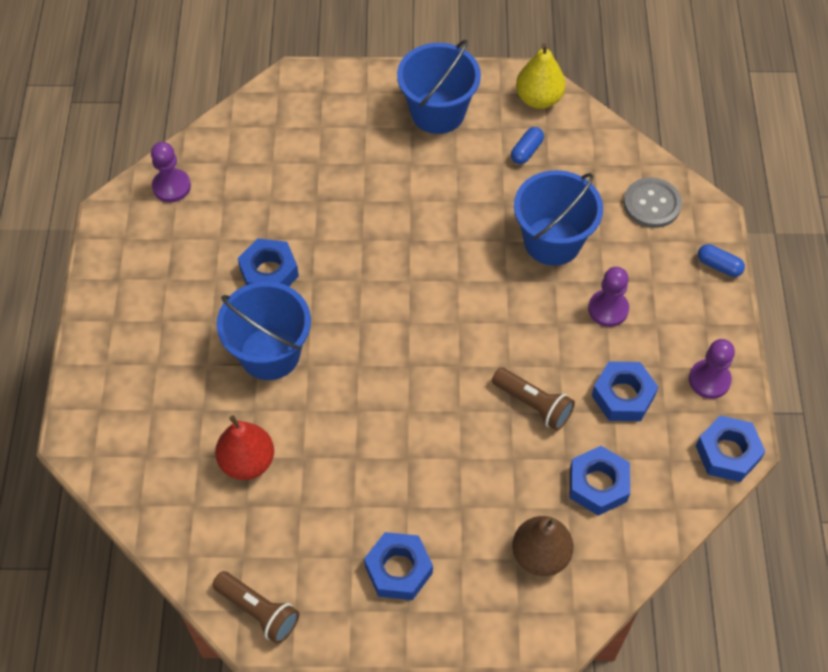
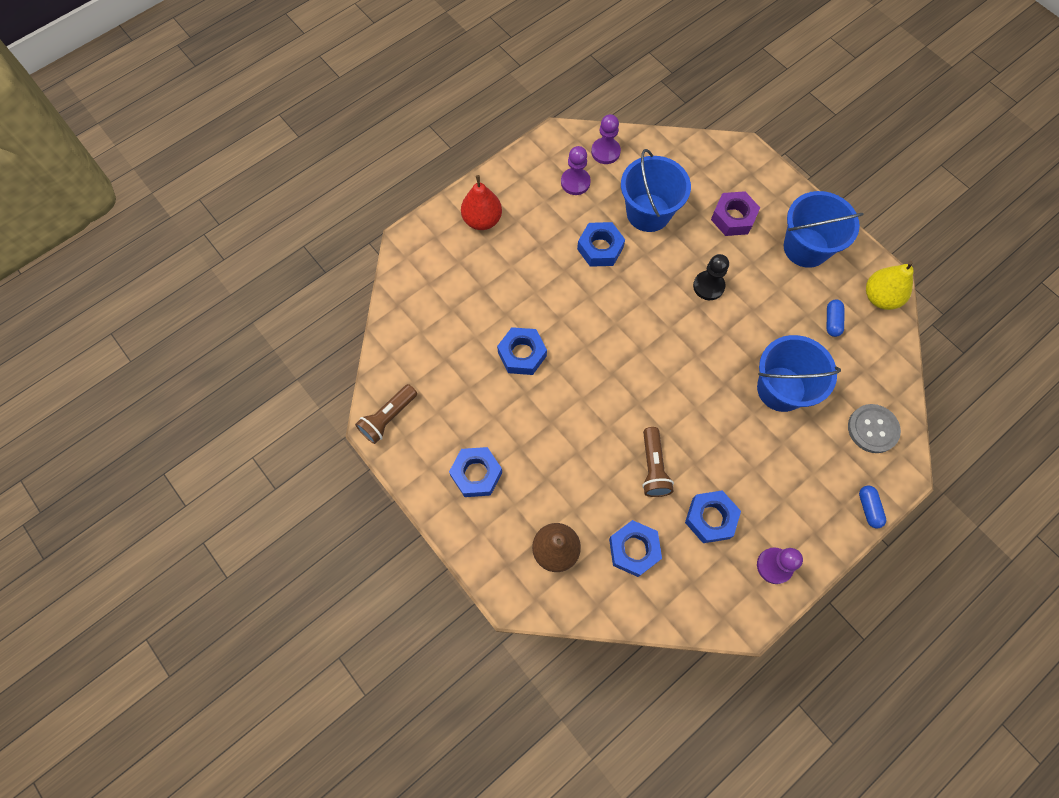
camera: 50 degrees right, 10 degrees up
brown flashlight [212,571,299,644] -> brown flashlight turned 45 degrees clockwise [355,384,417,444]
red pear [215,415,274,480] -> red pear moved to [461,175,502,230]
blue bucket [217,282,311,380] -> blue bucket moved to [621,149,691,232]
blue capsule [511,127,544,164] -> blue capsule turned 75 degrees counterclockwise [827,300,844,337]
purple pawn [588,267,629,327] -> purple pawn moved to [561,146,591,195]
blue nut [696,415,766,482] -> blue nut moved to [497,327,547,375]
none -> black pawn [693,254,729,300]
none -> purple nut [711,191,760,236]

